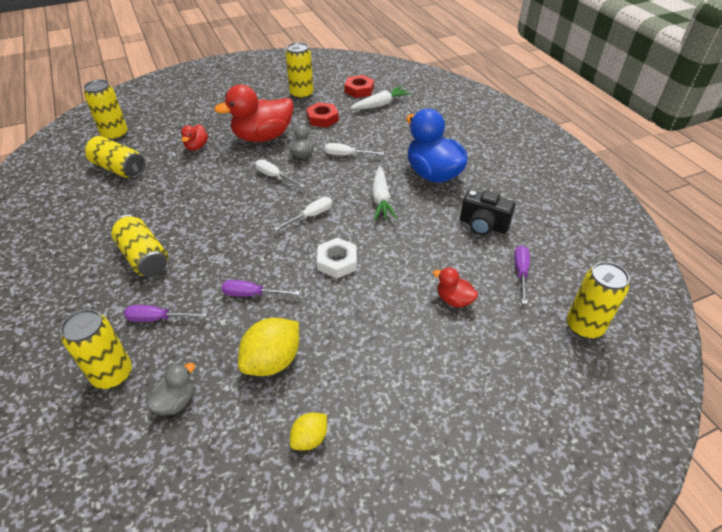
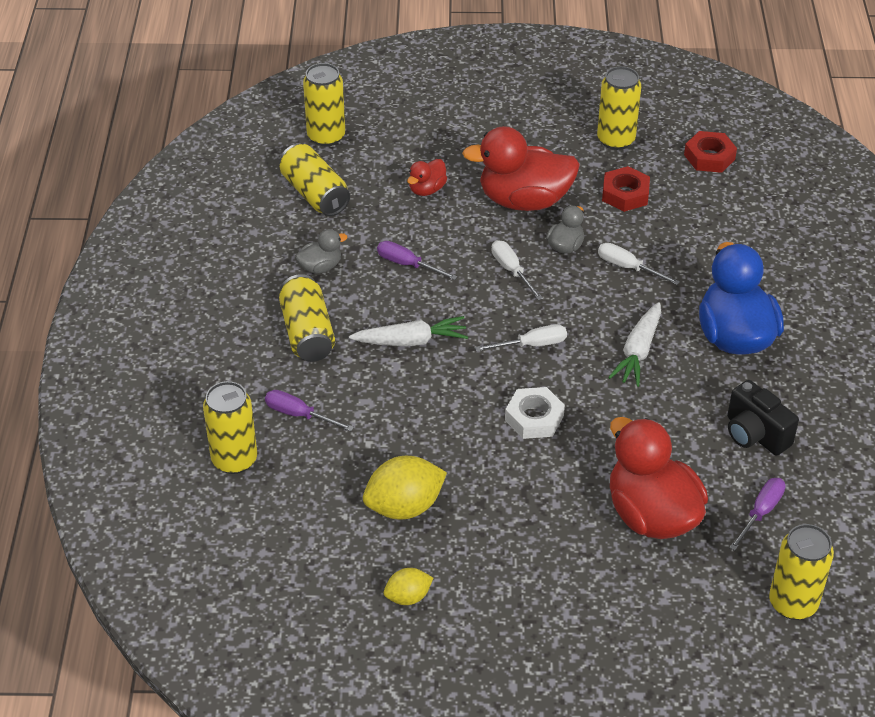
camera: 25 degrees right, 0 degrees up
grey duck [147,363,195,415] -> grey duck moved to [295,229,348,274]
purple screwdriver [221,280,300,297] -> purple screwdriver moved to [377,241,458,280]
white carrot [350,86,411,110] -> white carrot moved to [349,316,468,346]
red duck [433,267,478,308] -> red duck [610,417,708,539], size x2.13

